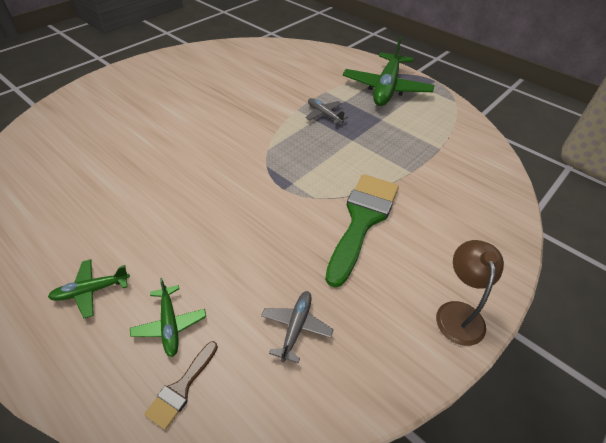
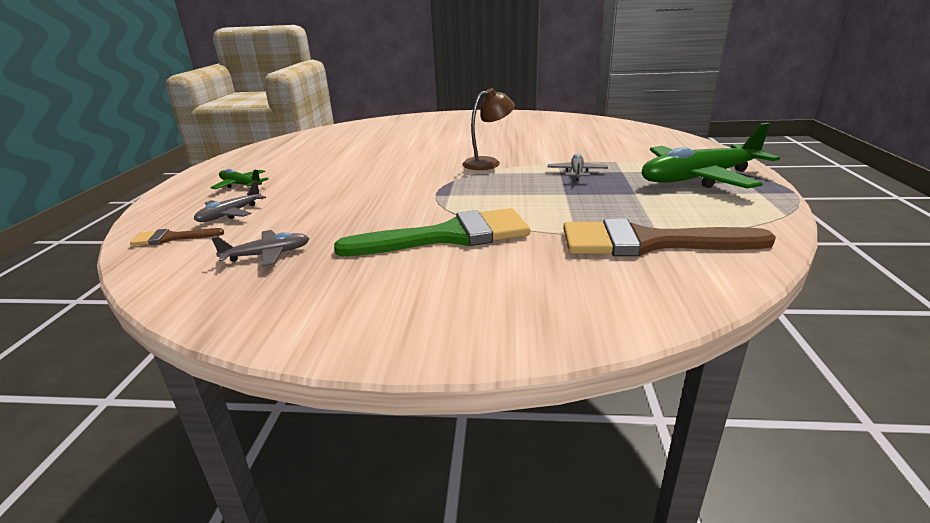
camera: 55 degrees right, 20 degrees down
green plane [130,278,206,357] -> grey plane [194,181,266,222]
brown lamp [436,240,504,346] -> brown lamp moved to [462,88,515,170]
none -> brown brush [563,219,776,256]

